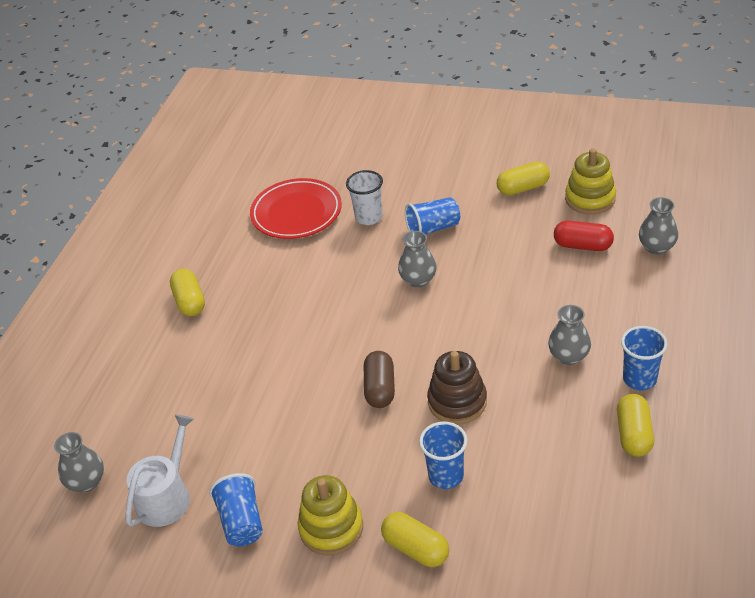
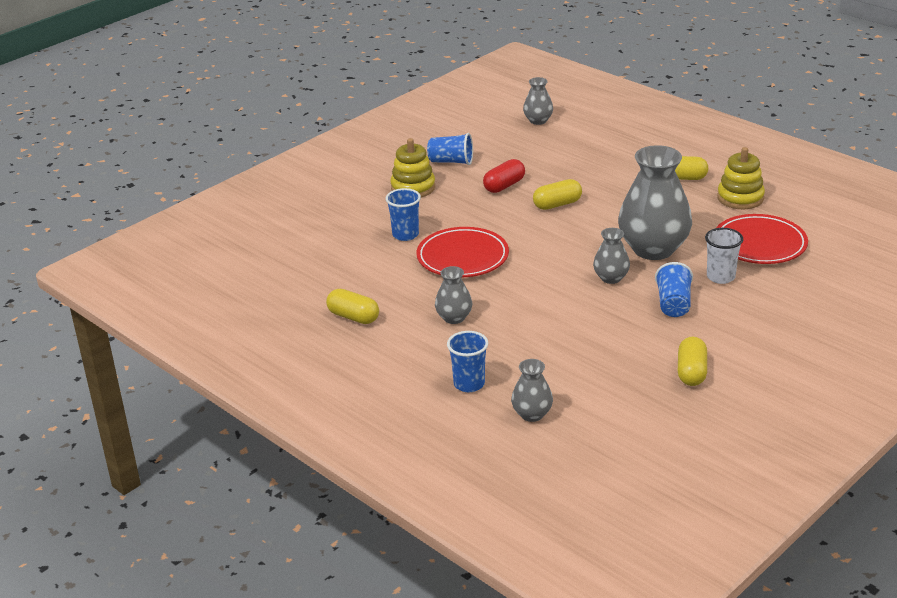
camera: 115 degrees right, 10 degrees down
white watering can [126,414,194,527] -> none
brown capsule [364,351,395,408] -> none
yellow capsule [381,512,449,567] -> yellow capsule moved to [533,179,582,210]
brown stacking toy [427,351,487,424] -> red plate [416,227,509,277]
red capsule [554,221,614,251] -> red capsule moved to [483,159,525,193]
yellow stacking toy [565,148,616,215] -> yellow stacking toy moved to [717,147,765,209]
blue cup [621,326,668,390] -> blue cup moved to [447,331,488,392]
none -> grey vase [618,145,692,260]

